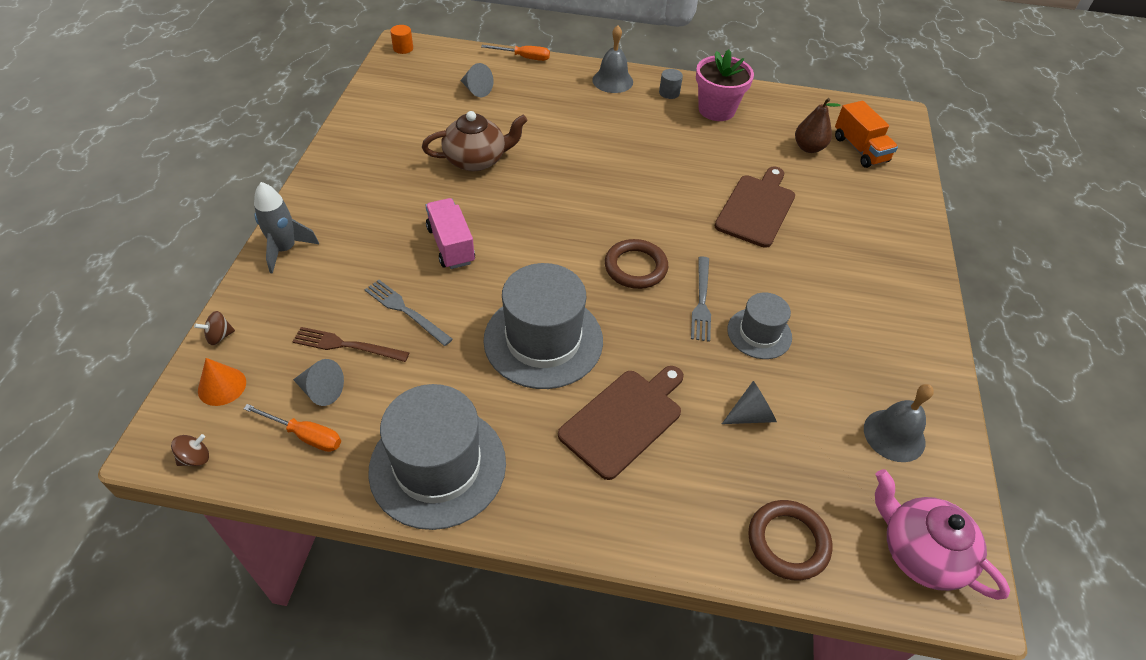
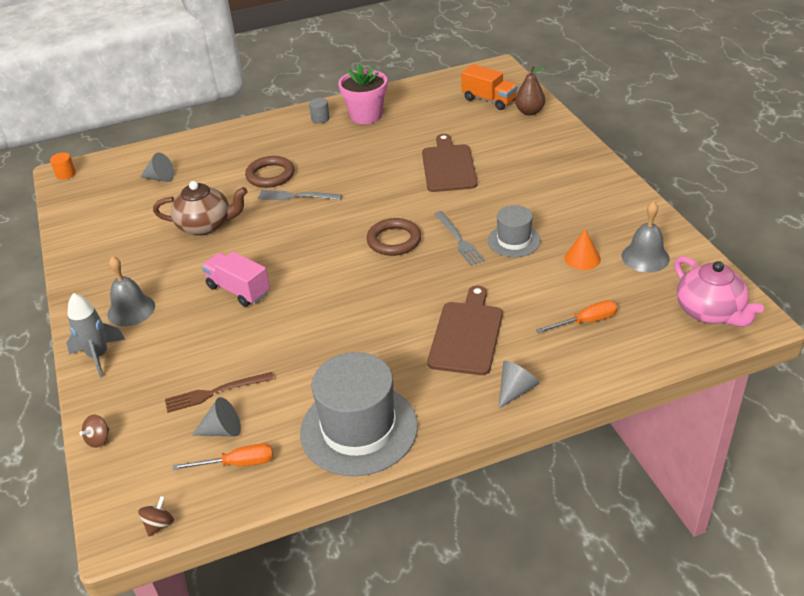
camera: 25 degrees left, 10 degrees down
orange cone [198,358,246,406] -> orange cone moved to [565,229,601,270]
grey fork [365,280,453,346] -> grey fork moved to [258,190,342,200]
brown teapot [422,111,528,171] -> brown teapot turned 45 degrees clockwise [153,181,248,235]
orange screwdriver [481,45,550,61] -> orange screwdriver moved to [536,300,617,333]
grey hat [483,263,603,389] -> none
grey bell [592,25,633,93] -> grey bell moved to [107,256,155,327]
grey cone [722,381,777,424] -> grey cone moved to [498,361,539,409]
brown ring [748,500,832,581] -> brown ring moved to [245,156,294,188]
brown pear [795,98,841,153] -> brown pear moved to [515,66,546,116]
pink teapot [875,469,1010,600] -> pink teapot turned 135 degrees counterclockwise [674,256,764,327]

